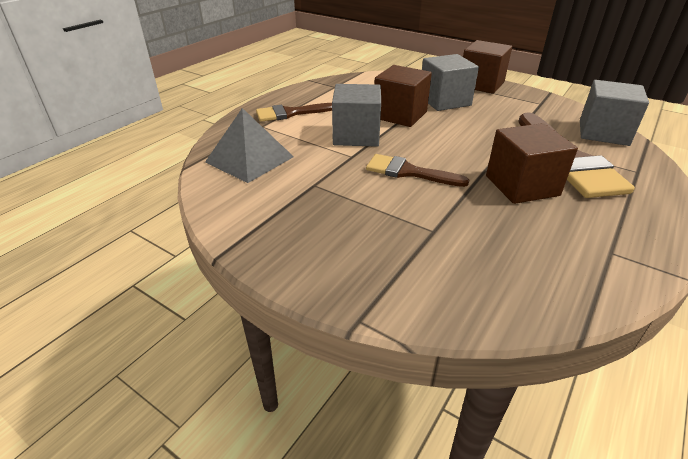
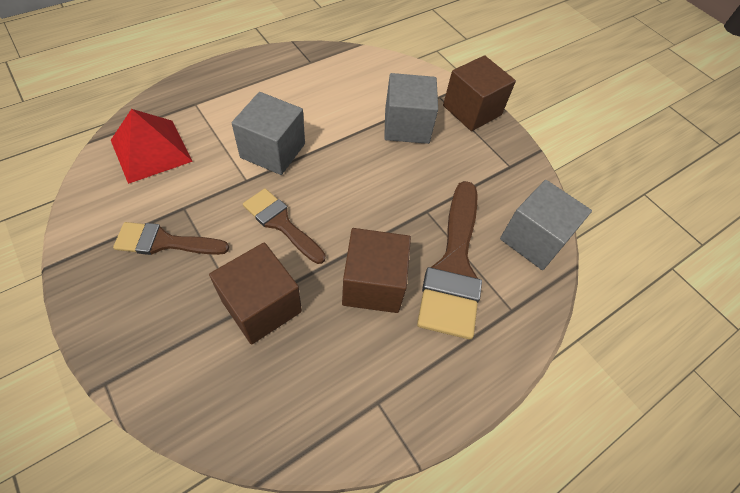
camera: 15 degrees right, 20 degrees up
grey pyramid [205,108,294,183] -> red pyramid [111,109,193,184]
brown brush [256,103,332,122] -> brown brush moved to [113,222,229,255]
brown cube [374,65,432,127] -> brown cube moved to [209,242,302,345]

